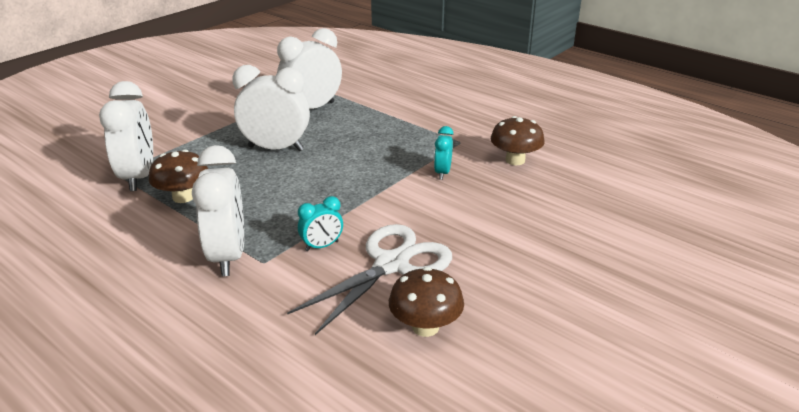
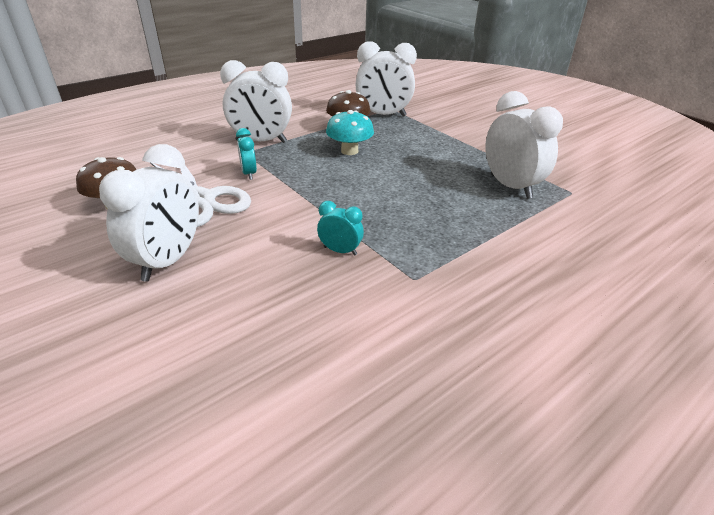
camera: 100 degrees right, 5 degrees up
white clock [232,65,310,151] -> white clock moved to [99,144,199,282]
brown mushroom [491,116,545,165] -> none
none -> turquoise mushroom [326,110,374,155]

